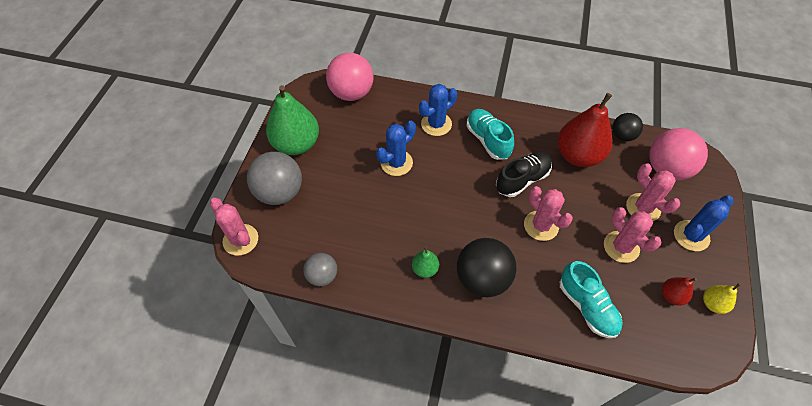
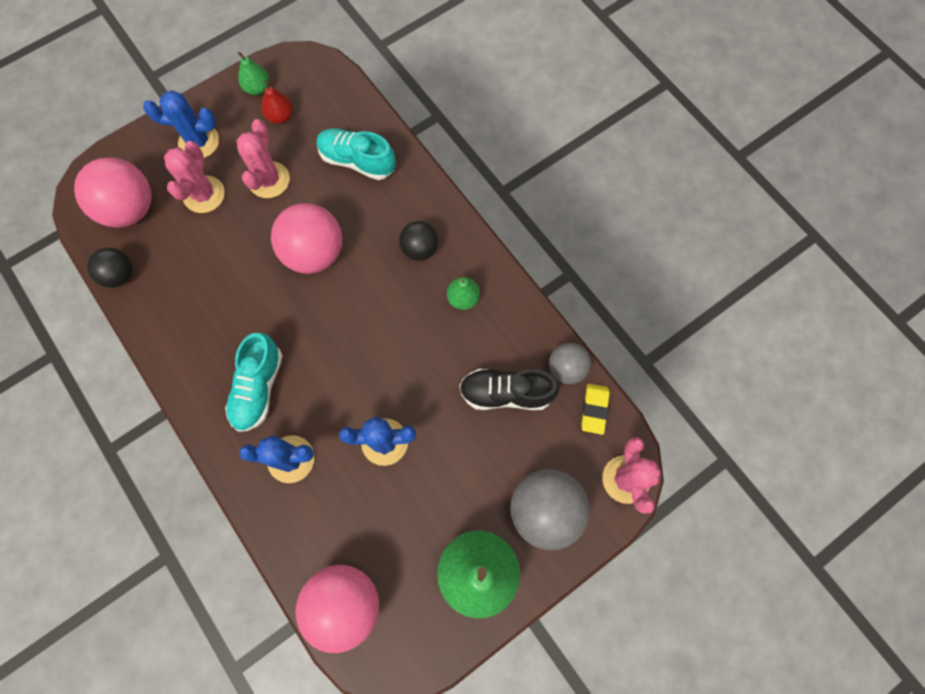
camera: 140 degrees left, 15 degrees up
black ball [457,238,517,297] -> black ball [399,221,438,261], size x0.58
black shoe [496,152,552,197] -> black shoe moved to [459,369,559,410]
pink cactus [524,186,573,241] -> pink ball [271,203,342,274]
red pear [558,93,613,167] -> none
turquoise shoe [560,261,623,338] -> turquoise shoe turned 75 degrees counterclockwise [316,128,396,180]
yellow pear [703,283,741,314] -> green pear [237,52,269,95]
none -> yellow eraser [581,384,610,435]

